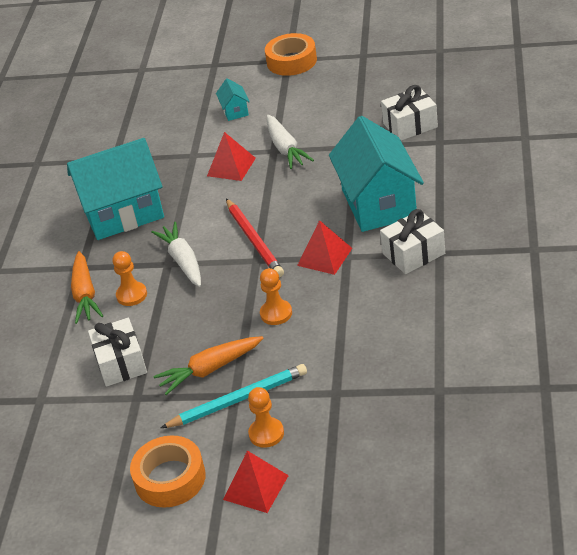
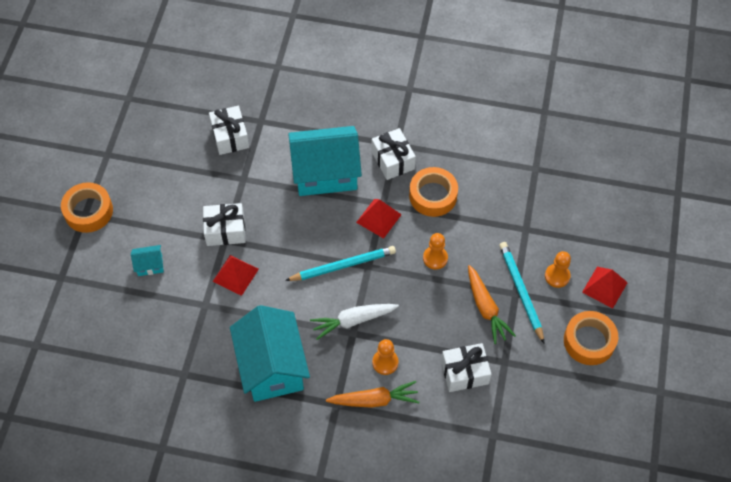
camera: 90 degrees left, 20 degrees up
red pencil [226,199,284,277] -> turquoise pencil [285,246,396,281]
white carrot [267,115,314,169] -> white gift [203,203,245,246]
none -> orange tape [409,167,458,217]

